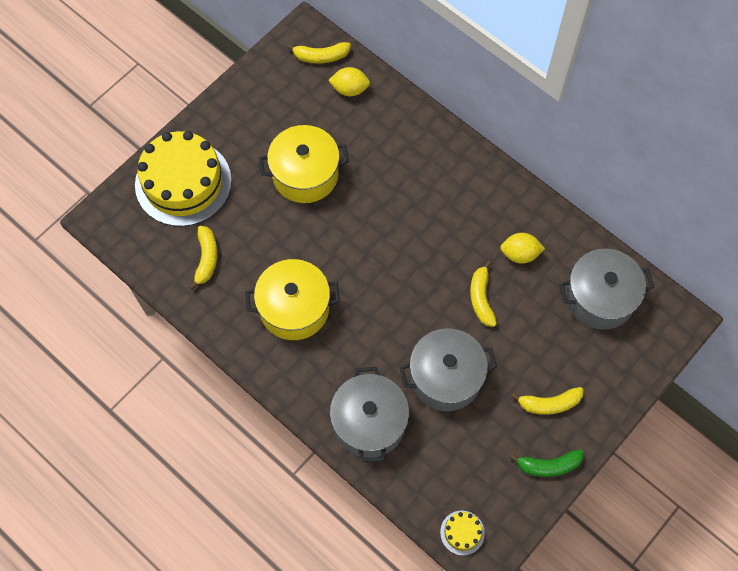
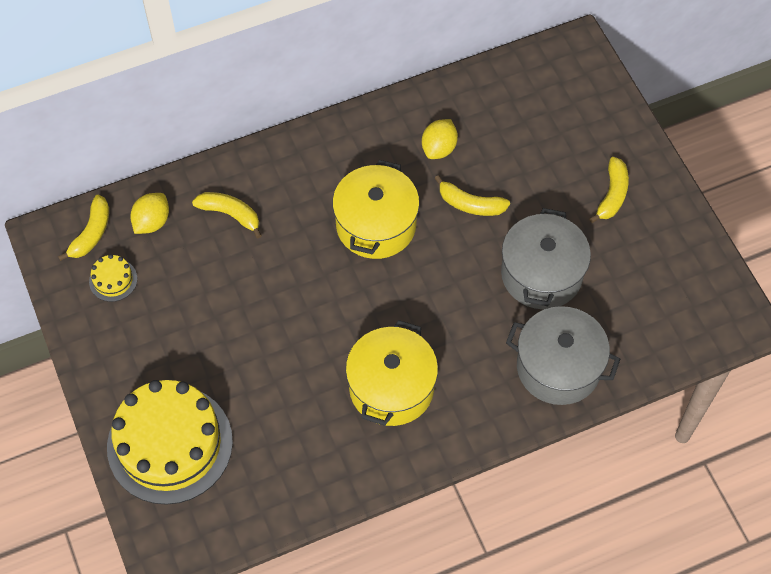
camera: 65 degrees left, 5 degrees down
yellow banana [189,226,217,290] -> yellow banana moved to [192,192,262,238]
yellow pot [259,125,349,203] -> yellow pot moved to [332,160,420,259]
yellow cake [440,510,485,556] -> yellow cake moved to [89,254,137,302]
green banana [510,450,584,477] -> none
grey pot [559,249,654,330] -> none

